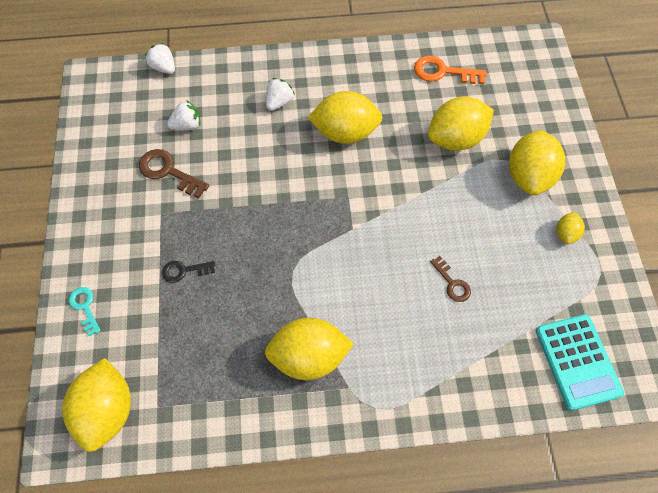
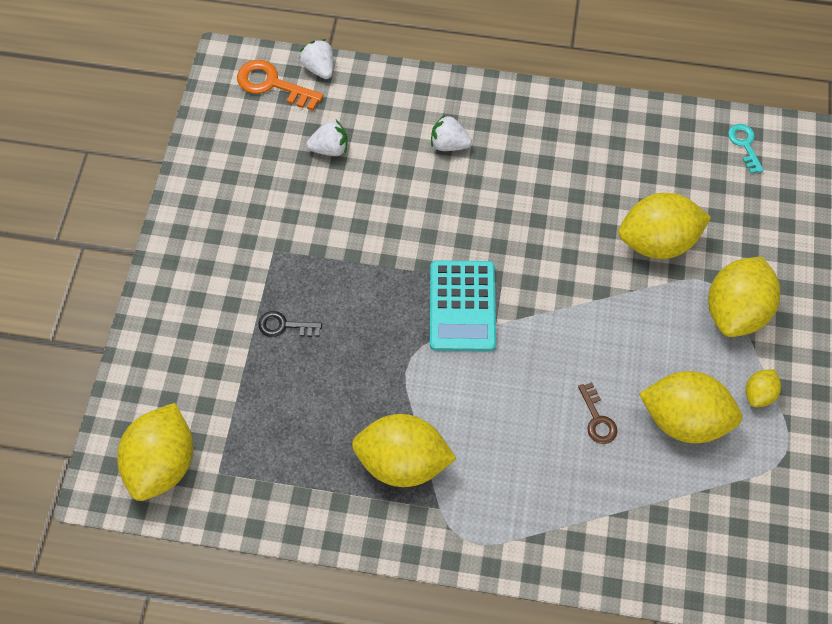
camera: 15 degrees right, 0 degrees up
turquoise key [69,287,101,336] -> turquoise key moved to [728,124,764,174]
brown key [139,149,209,198] -> none
white strawberry [266,78,295,111] -> white strawberry turned 120 degrees counterclockwise [431,115,472,151]
yellow lemon [307,91,383,144] -> yellow lemon moved to [639,371,742,443]
orange key [414,55,486,84] -> orange key moved to [237,60,323,111]
turquoise calculator [536,314,624,411] -> turquoise calculator moved to [430,260,496,351]

